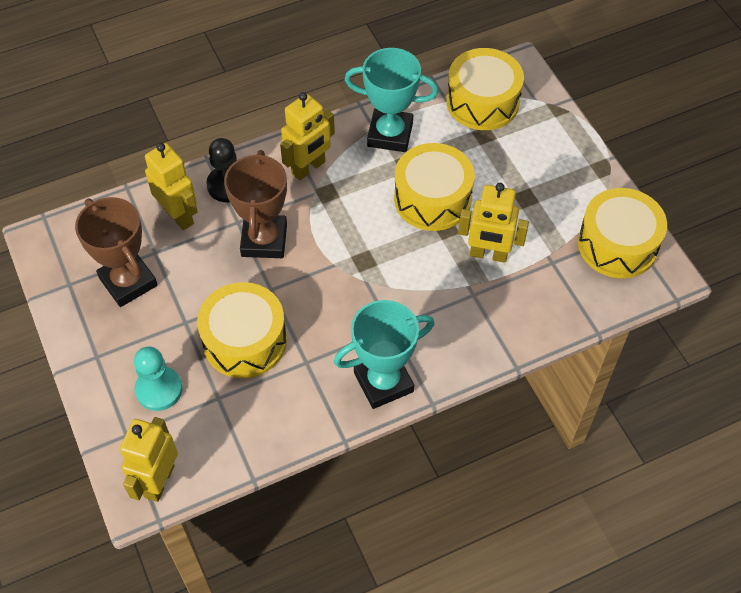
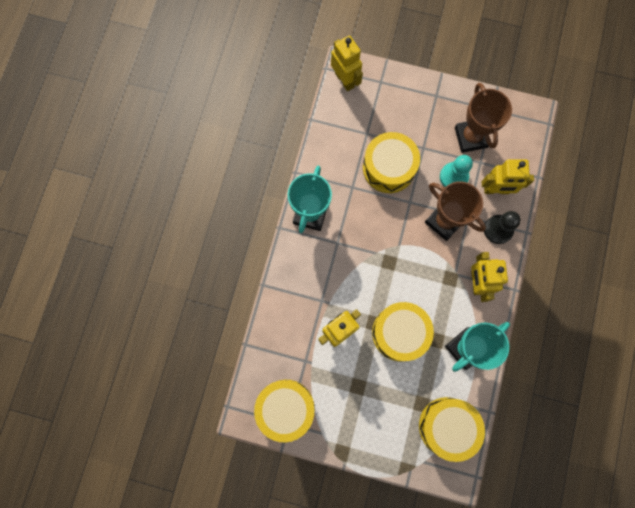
camera: 130 degrees right, 20 degrees up
brown trophy [75,197,157,307] -> brown trophy turned 75 degrees clockwise [455,83,512,153]
turquoise pawn [134,347,182,411] -> turquoise pawn moved to [440,155,473,187]

